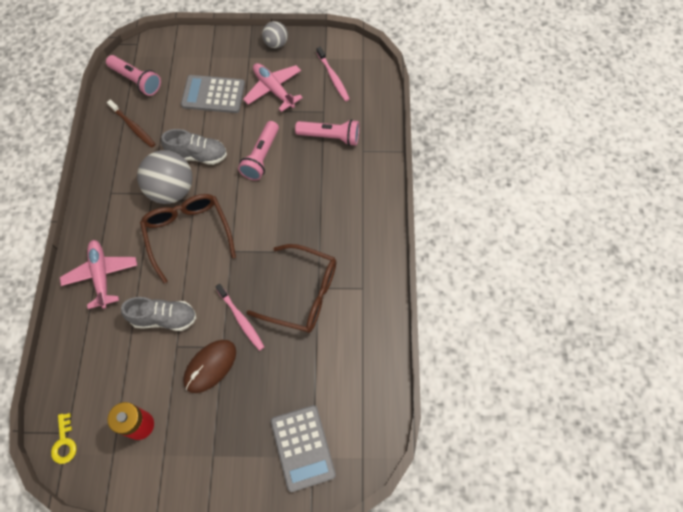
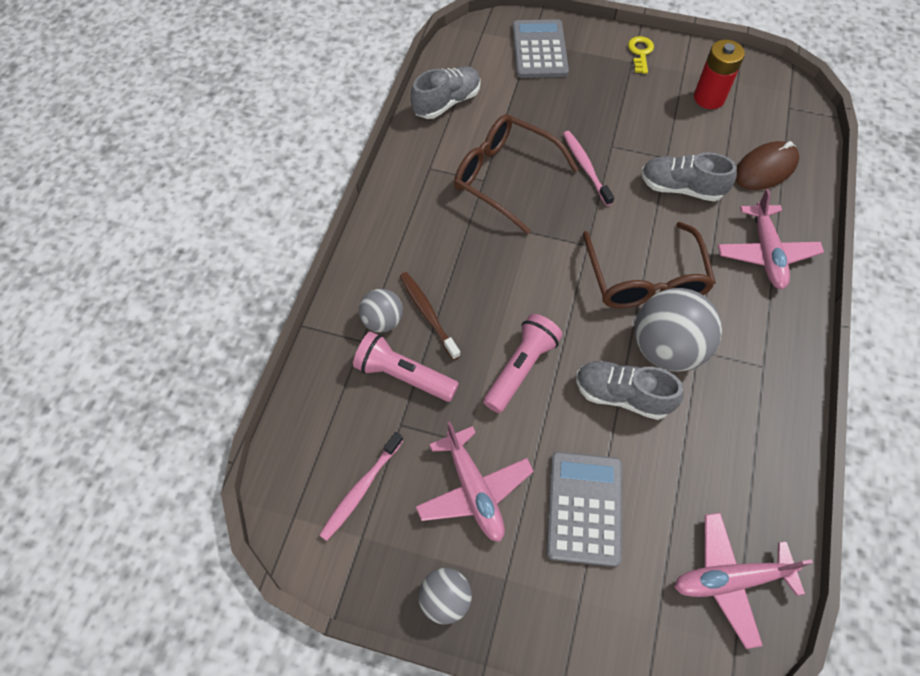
camera: 165 degrees left, 5 degrees down
yellow key [51,413,77,464] -> yellow key moved to [628,36,654,74]
pink flashlight [106,55,161,96] -> pink plane [674,513,813,649]
brown toothbrush [107,99,156,148] -> brown toothbrush moved to [400,272,461,360]
grey calculator [181,75,245,113] -> grey calculator turned 105 degrees counterclockwise [547,452,622,567]
brown mouse [183,340,236,393] -> brown mouse moved to [735,141,799,190]
pink toothbrush [316,47,350,101] -> pink toothbrush turned 135 degrees counterclockwise [319,432,404,541]
none -> grey ball [359,289,403,333]
none -> grey shoe [411,66,481,119]

